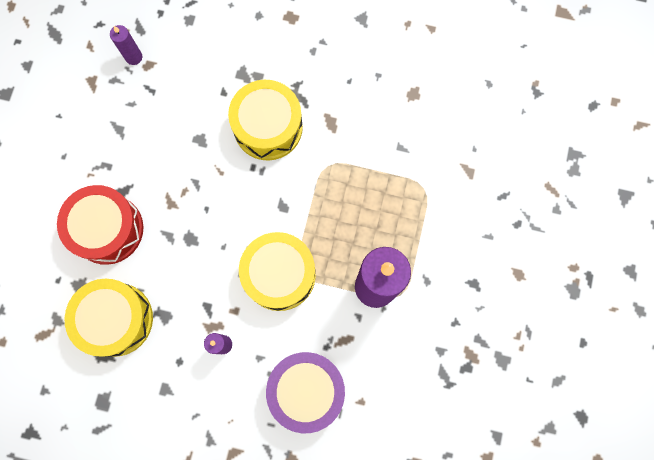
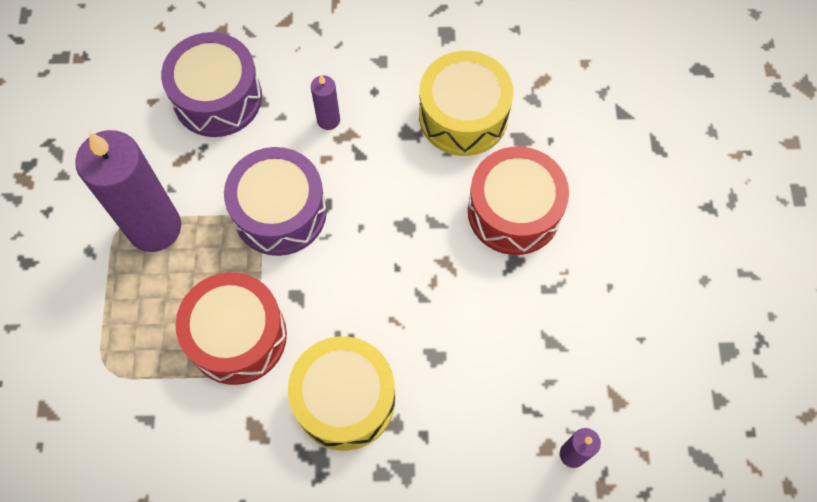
camera: 165 degrees right, 10 degrees down
yellow drum [239,232,316,311] -> purple drum [224,147,327,256]
none -> red drum [175,272,287,385]

